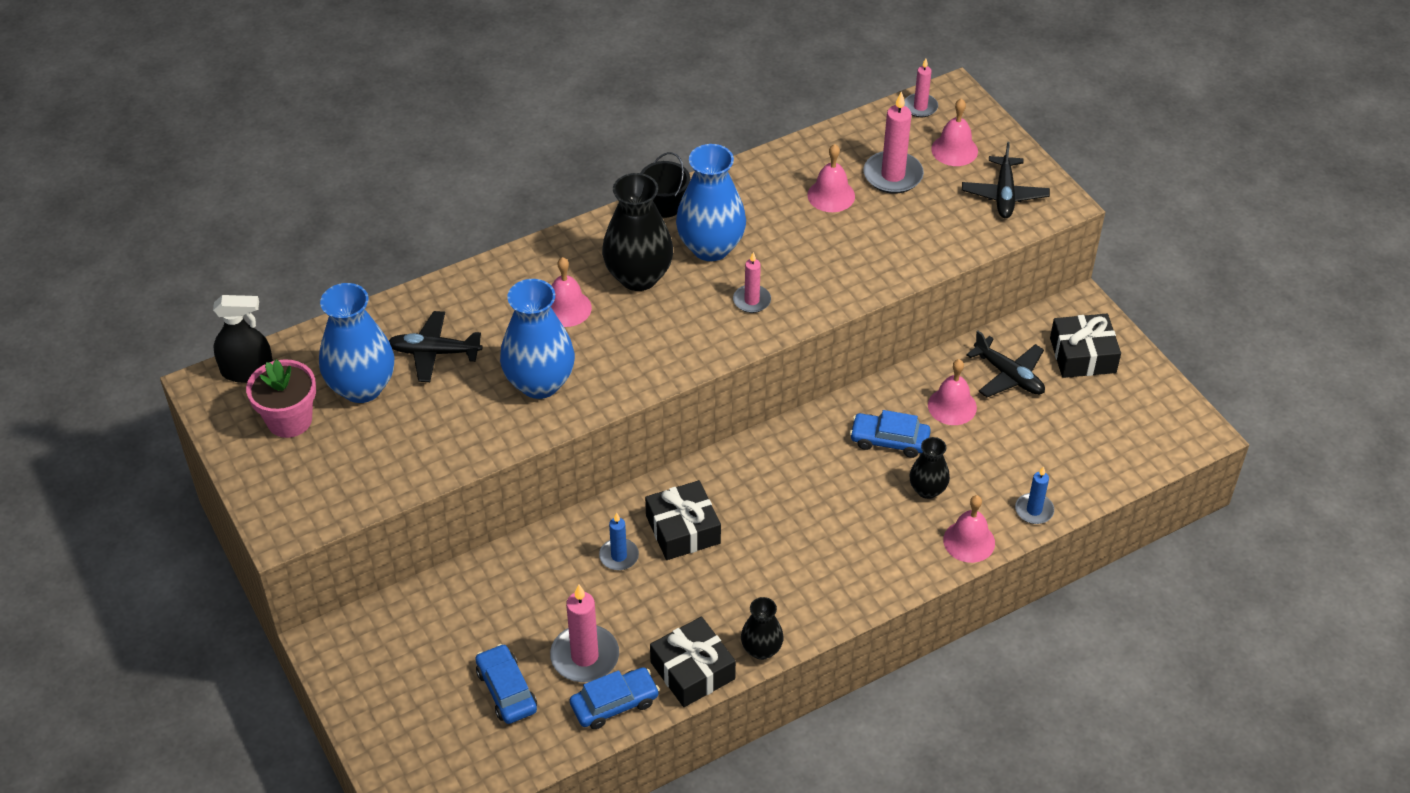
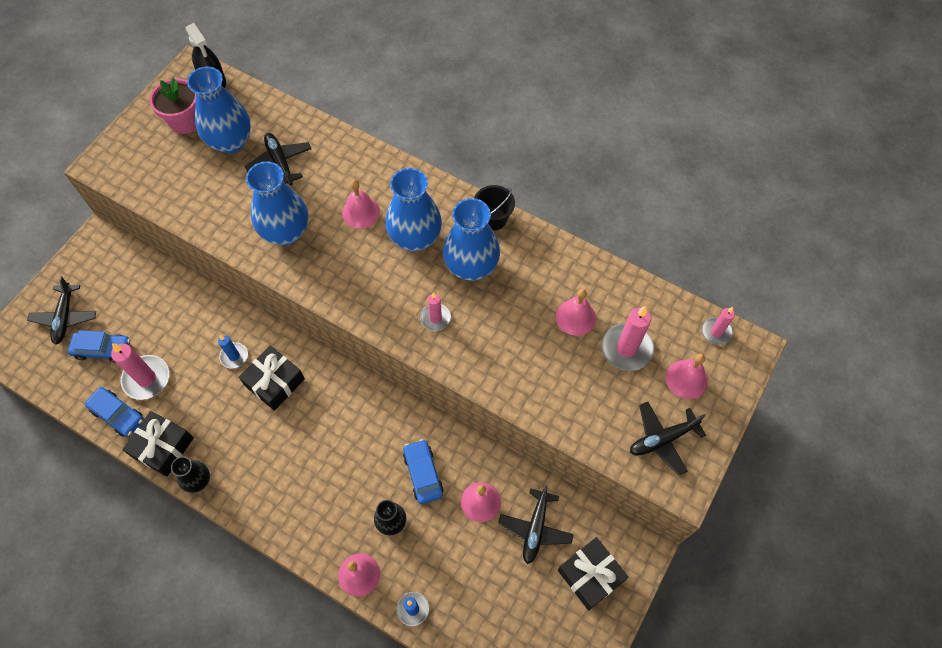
camera: 60 degrees right, 15 degrees up
blue car [475,644,537,724] -> blue car turned 60 degrees clockwise [68,330,130,363]
black vase [602,173,673,291] -> blue vase [385,168,442,251]
none -> black plane [27,276,96,345]

